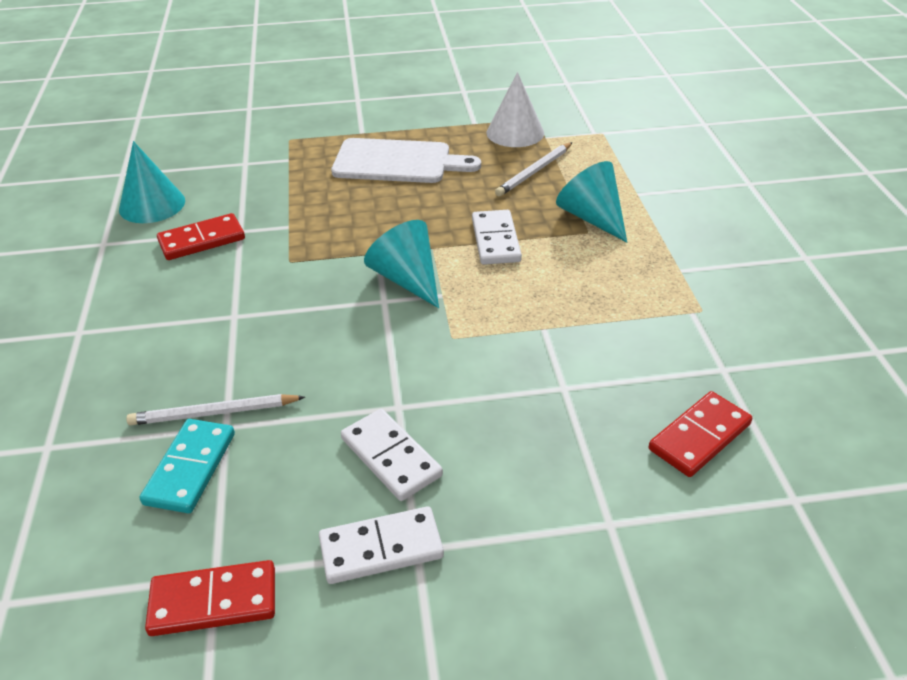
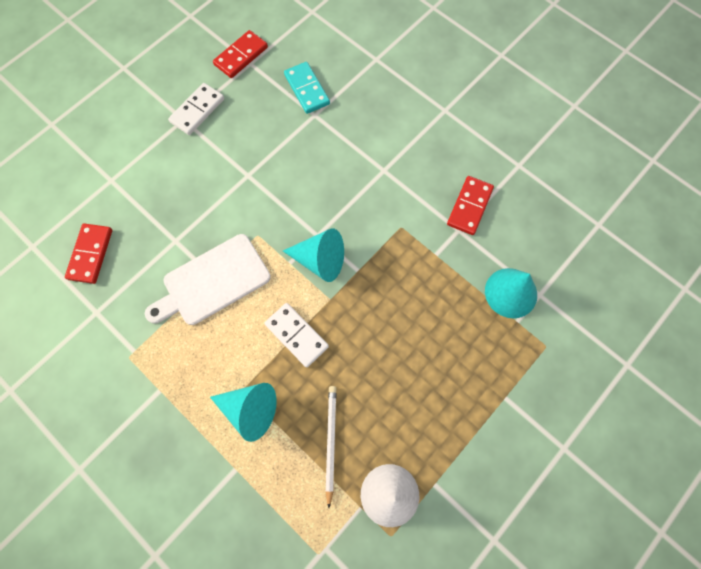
camera: 140 degrees right, 30 degrees up
turquoise cone [119,141,185,223] -> turquoise cone moved to [485,268,537,318]
white pencil [126,394,305,425] -> none
white cutting board [331,138,481,183] -> white cutting board moved to [145,234,271,325]
white domino [341,409,443,501] -> none

